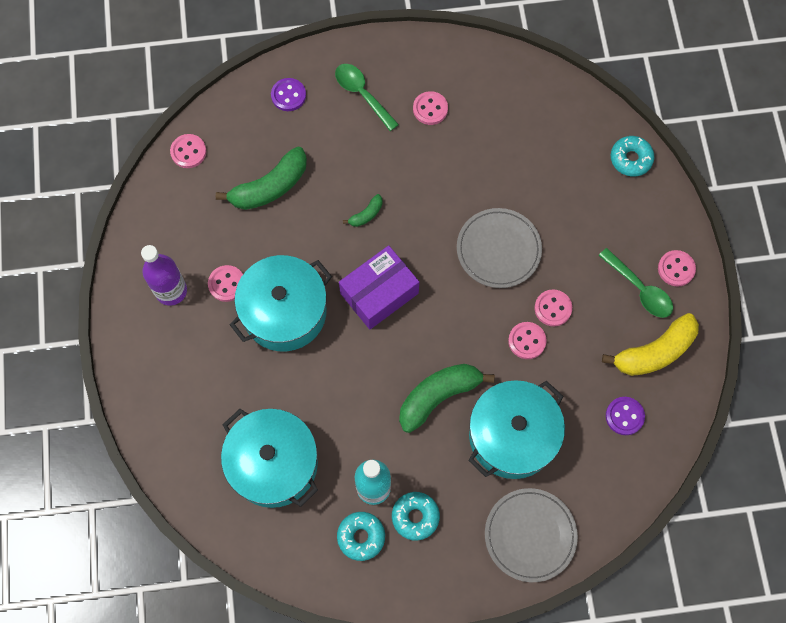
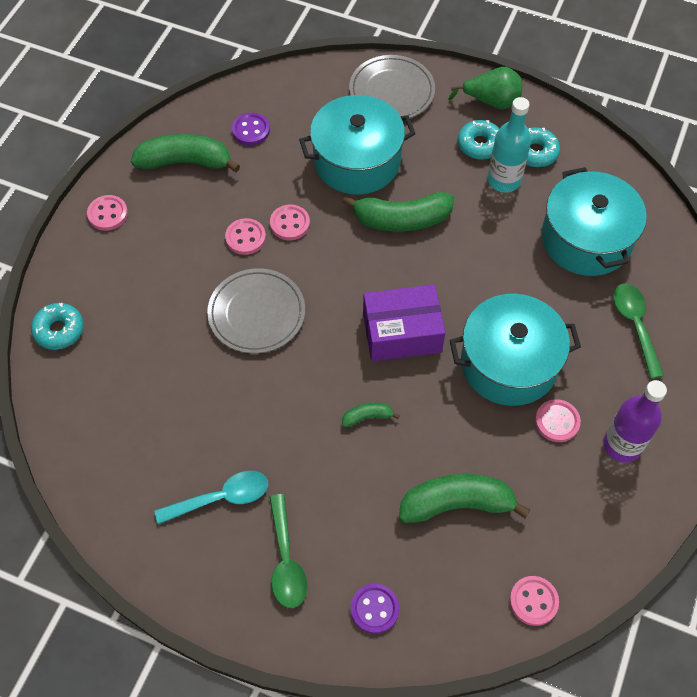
camera: 150 degrees left, 10 degrees down
pink button [413,91,448,125] -> turquoise spoon [155,471,268,524]
green spoon [598,248,673,318] -> green spoon moved to [613,284,664,379]
yellow banana [602,313,699,376] -> green banana [131,134,240,172]
none -> green pear [449,67,522,109]

